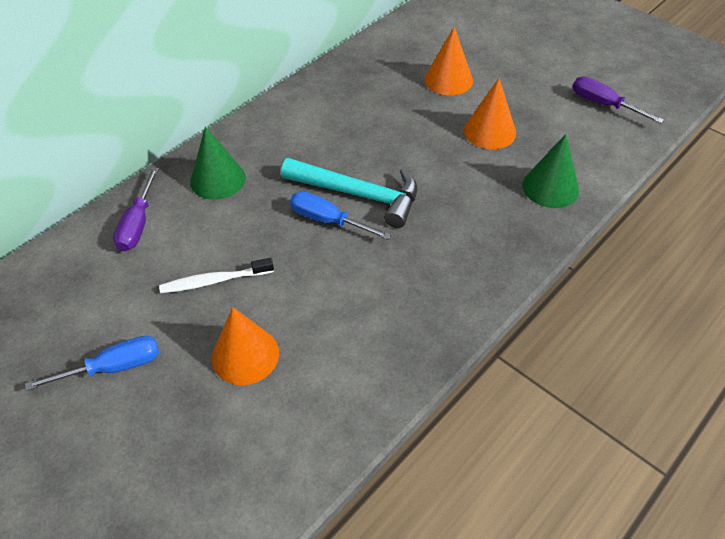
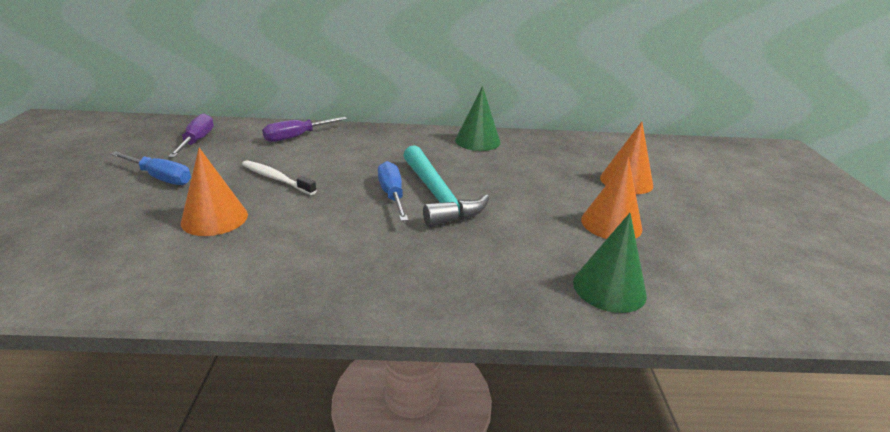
camera: 45 degrees right, 20 degrees down
green cone [190,126,246,200] -> green cone moved to [455,86,501,151]
purple screwdriver [573,77,664,123] -> purple screwdriver moved to [168,113,214,158]

